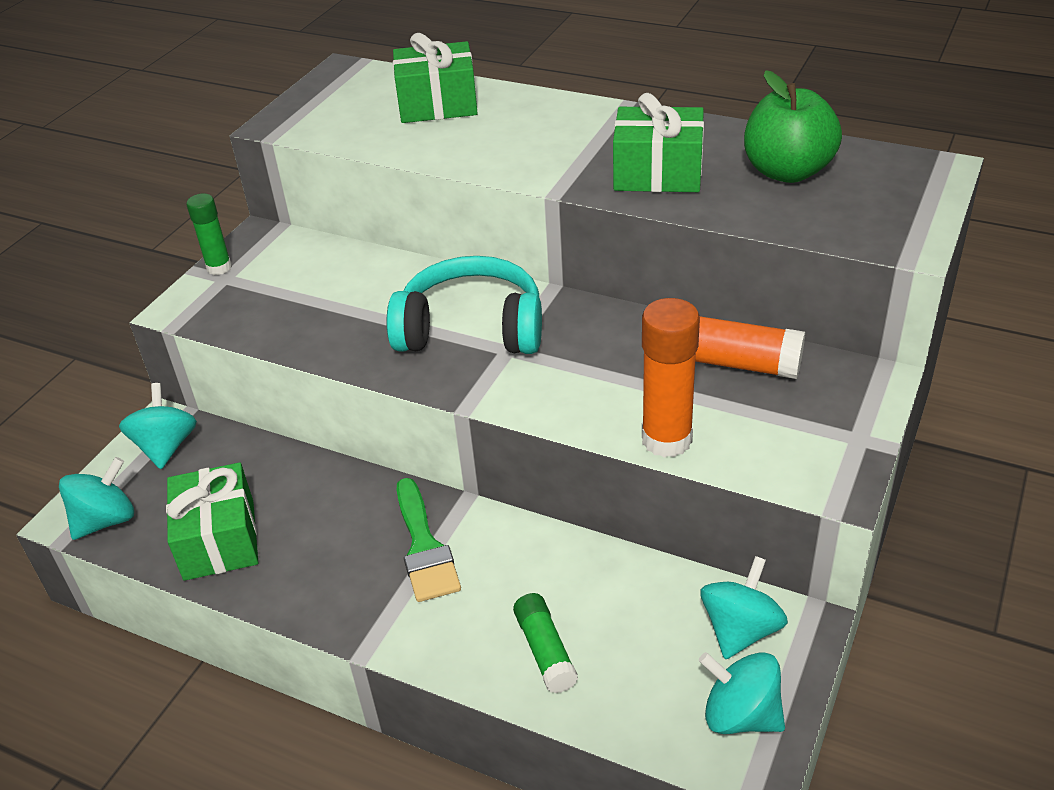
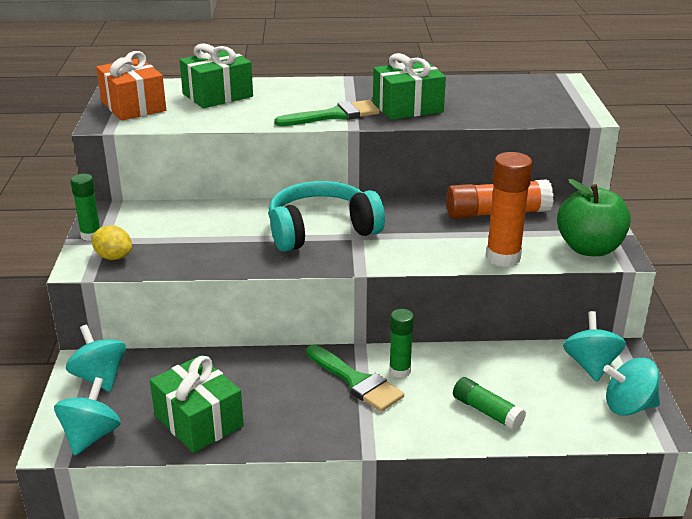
camera: 30 degrees left, 10 degrees down
green apple [744,70,842,183] -> green apple moved to [557,179,631,256]
none -> yellow lemon [92,225,132,260]
none -> orange gift [96,51,166,121]
none -> green brush [274,100,380,126]
none -> green glue stick [389,309,414,378]

